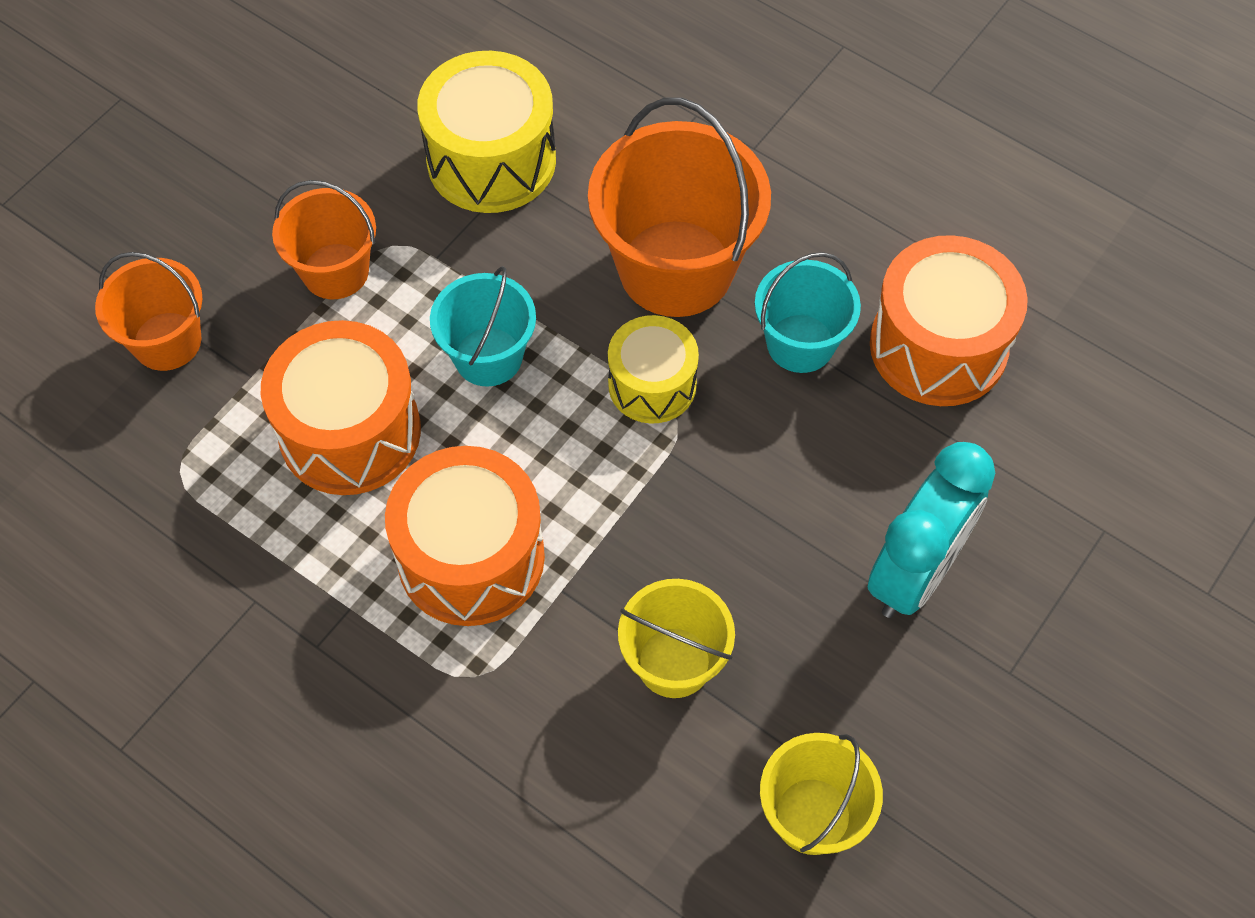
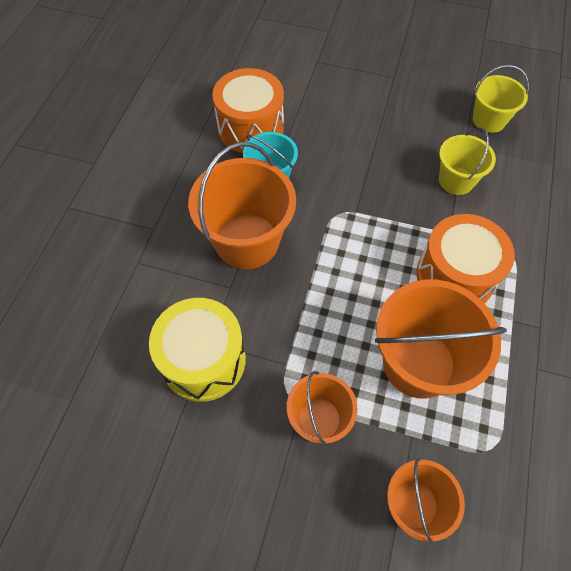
camera: 110 degrees left, 0 degrees up
orange drum [261,320,421,495] -> orange bucket [375,280,507,399]
turquoise bucket [430,266,536,387] -> none
yellow drum [608,315,699,424] -> none
turquoise clock [868,442,995,618] -> none

